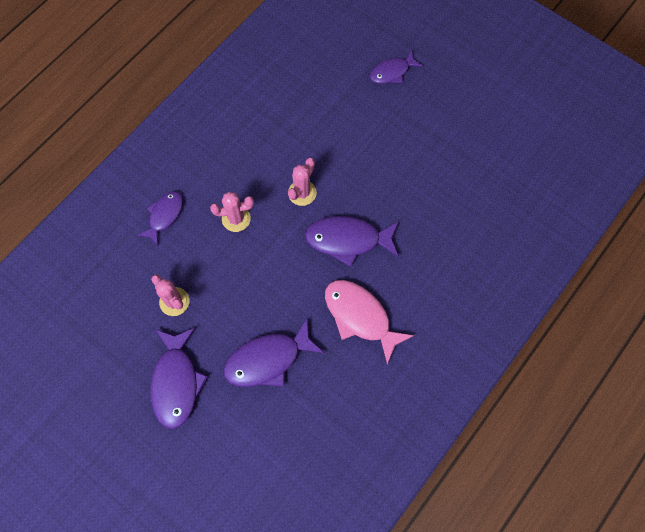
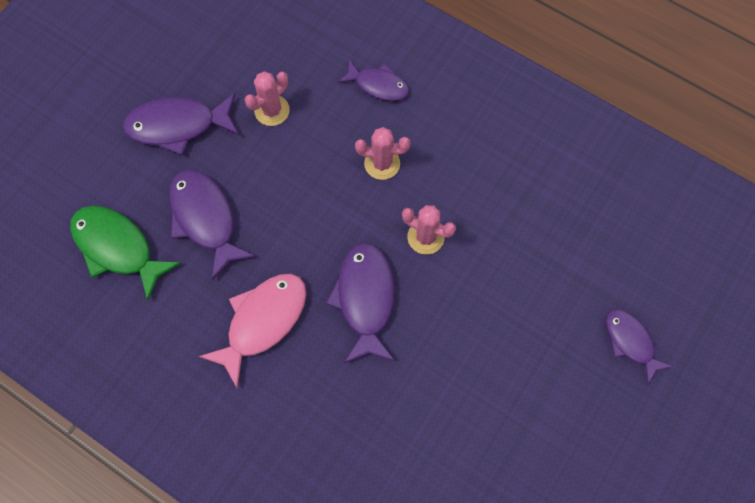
camera: 85 degrees right, 0 degrees up
pink cactus [210,191,254,232] -> pink cactus turned 75 degrees counterclockwise [355,127,410,180]
none -> green fish [70,206,181,301]

